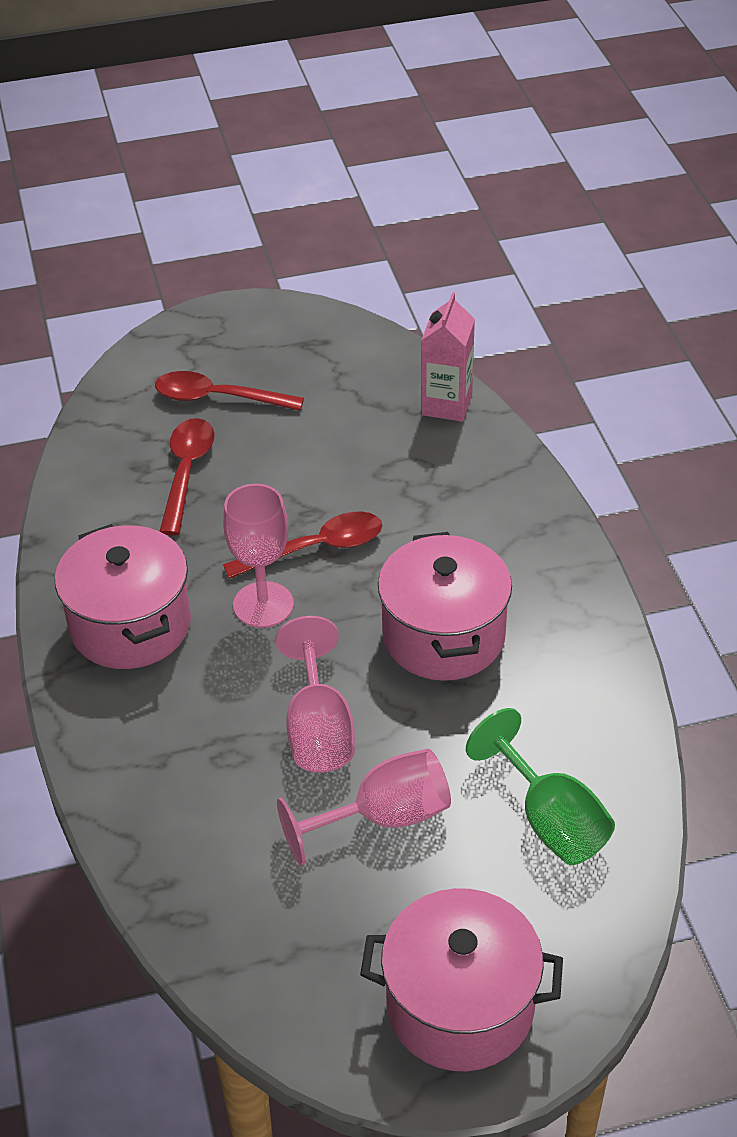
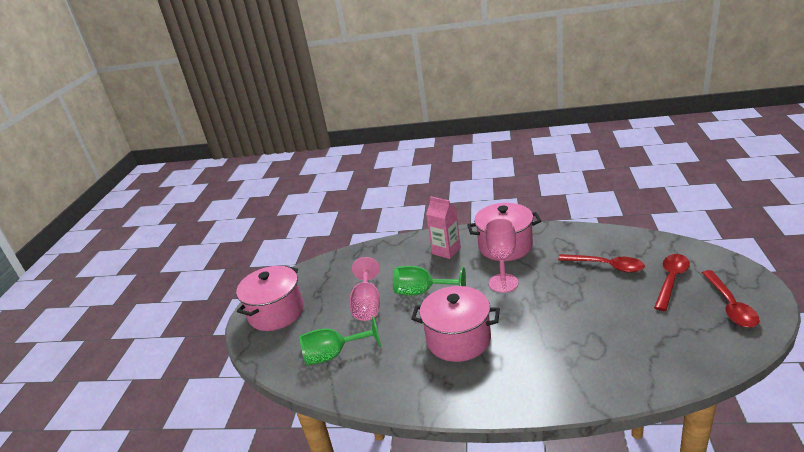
camera: 115 degrees right, 15 degrees down
red spoon [223,512,382,579] -> red spoon moved to [702,270,760,328]
pink goblet [276,616,355,773] -> green goblet [393,266,466,296]
pink carton [421,292,475,422] -> pink carton moved to [426,197,461,259]

